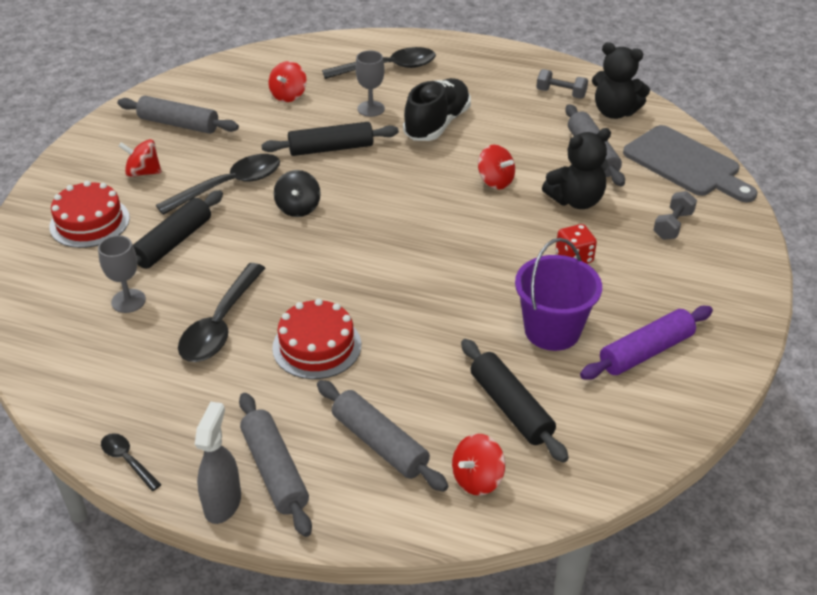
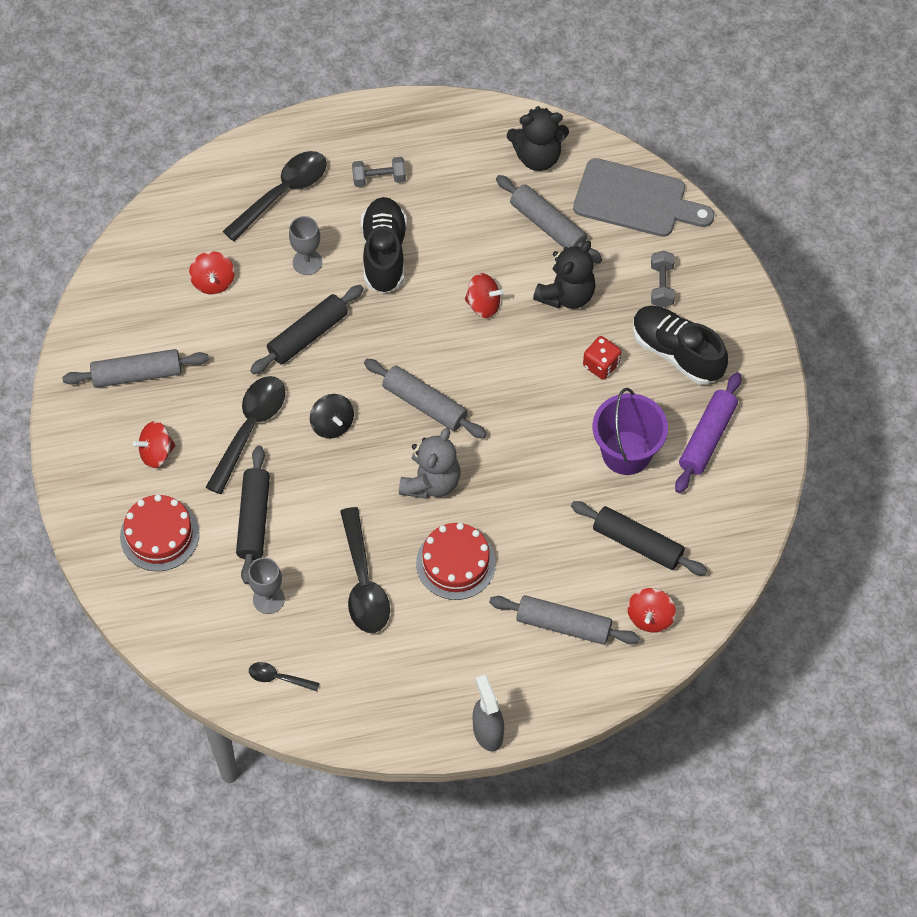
camera: 30 degrees left, 20 degrees up
black spoon [101,433,162,491] -> black spoon moved to [249,662,320,691]
grey rolling pin [239,393,312,537] -> grey rolling pin moved to [364,359,487,439]
grey dumbbell [536,69,588,99] -> grey dumbbell moved to [352,157,406,187]
none -> grey teddy bear [399,428,460,499]
none -> black shoe [633,306,728,385]

